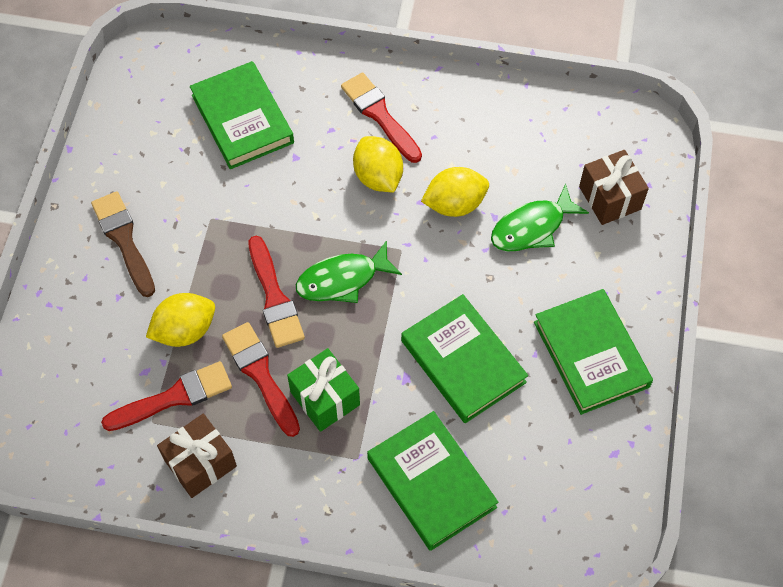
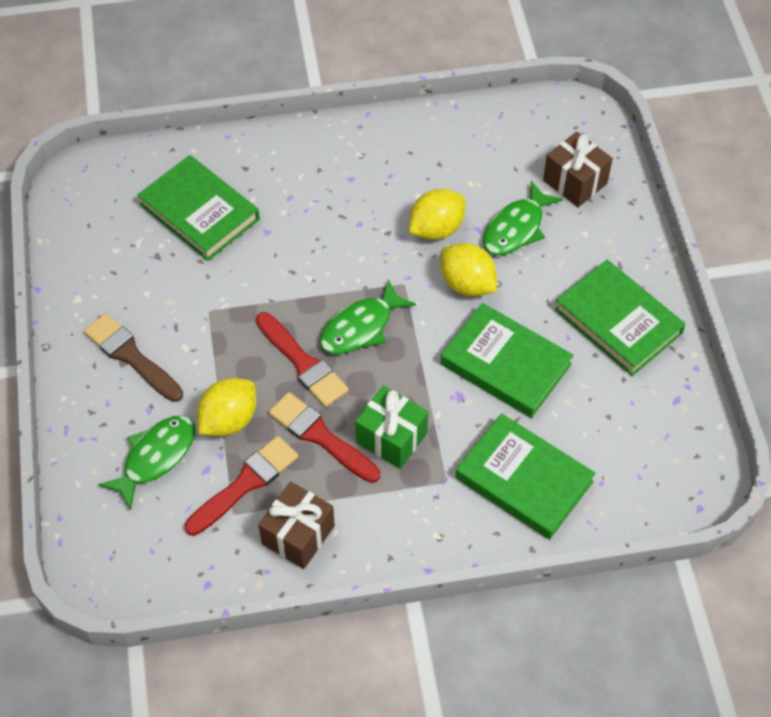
camera: 20 degrees left, 5 degrees down
red brush [341,72,422,163] -> none
yellow lemon [353,136,403,192] -> yellow lemon moved to [440,243,497,296]
none -> green fish [98,415,196,510]

